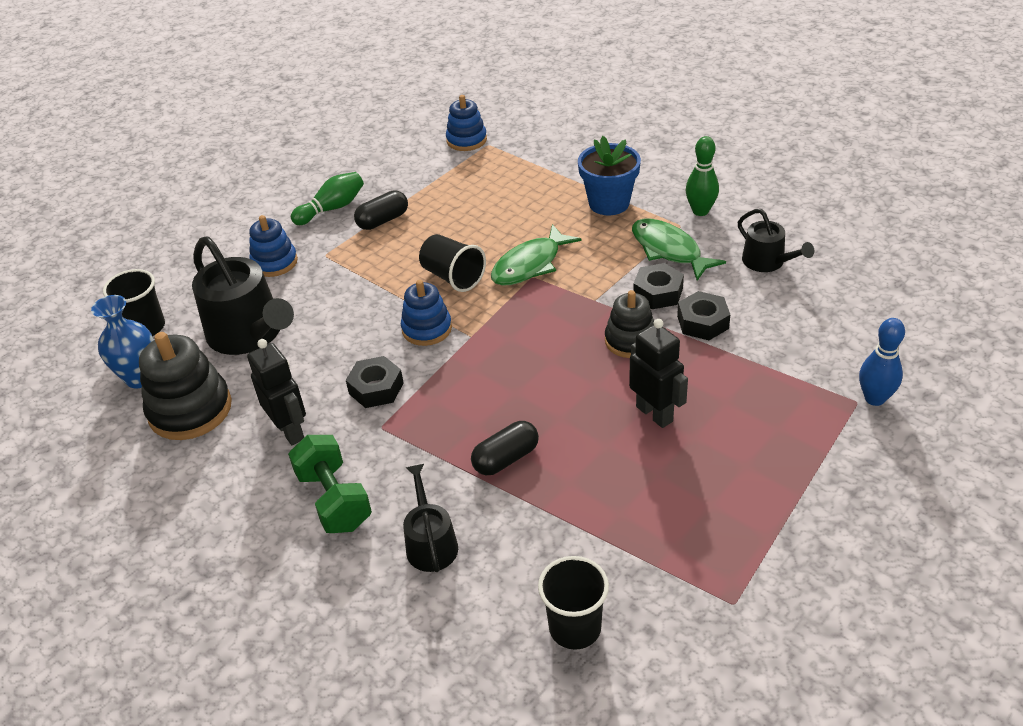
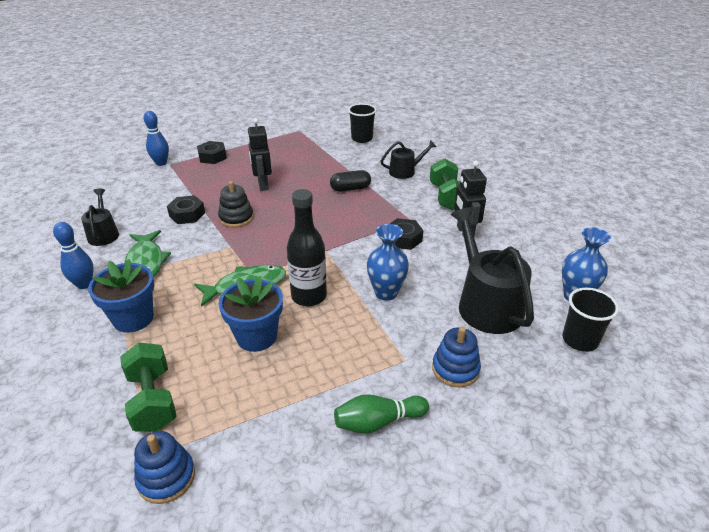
camera: 160 degrees left, 5 degrees down
black stacking toy [139,332,232,440] -> none
black capsule [354,190,408,230] -> none
blue stacking toy [401,280,452,346] -> none
black watering can [403,464,458,572] -> black watering can turned 120 degrees counterclockwise [381,140,437,179]
black cup [419,234,486,292] -> black bottle [287,189,327,306]
black nut [633,263,684,309] -> black nut moved to [197,141,227,164]
green bowling pin [686,136,719,216] -> blue bowling pin [53,222,94,289]
none -> green dumbbell [120,343,177,432]
none -> blue flower pot [219,276,283,352]
none -> blue vase [367,224,409,301]

